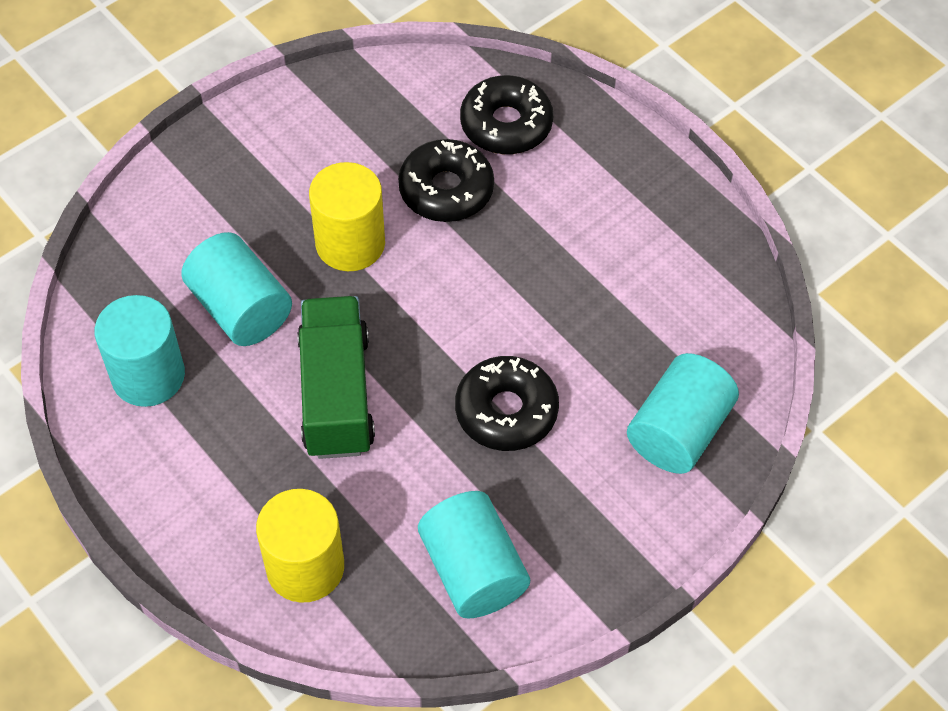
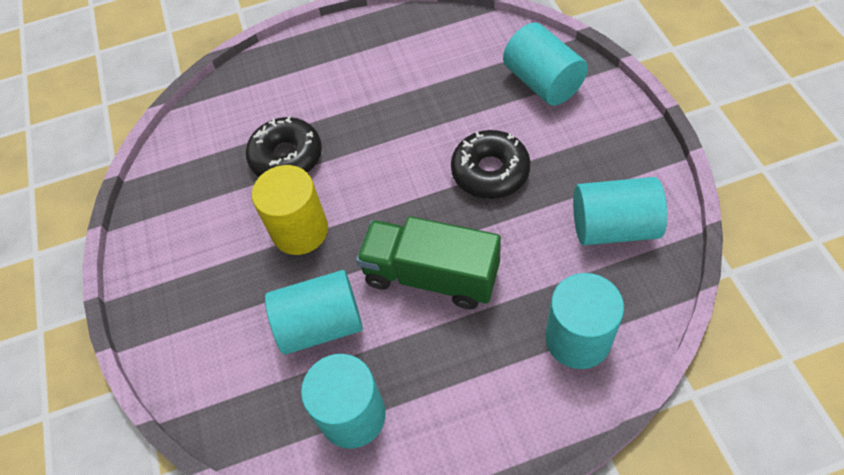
camera: 60 degrees left, 0 degrees up
yellow cylinder [256,489,344,603] -> turquoise cylinder [545,273,624,369]
black donut [460,75,553,154] -> none

